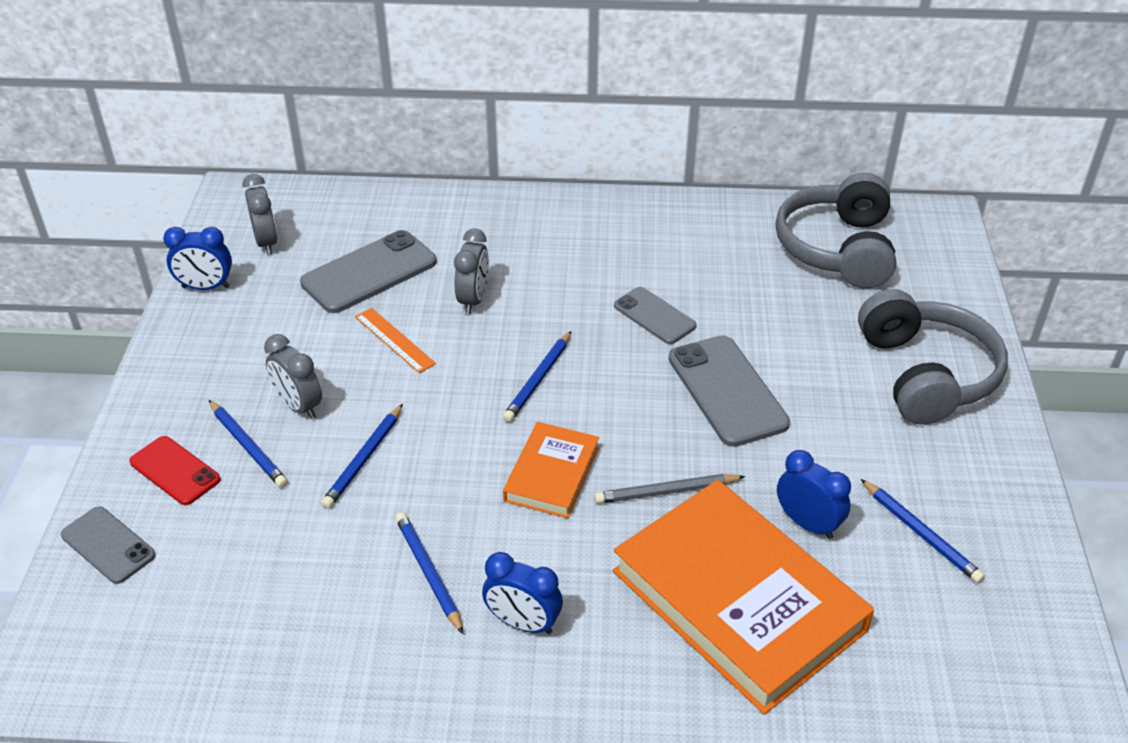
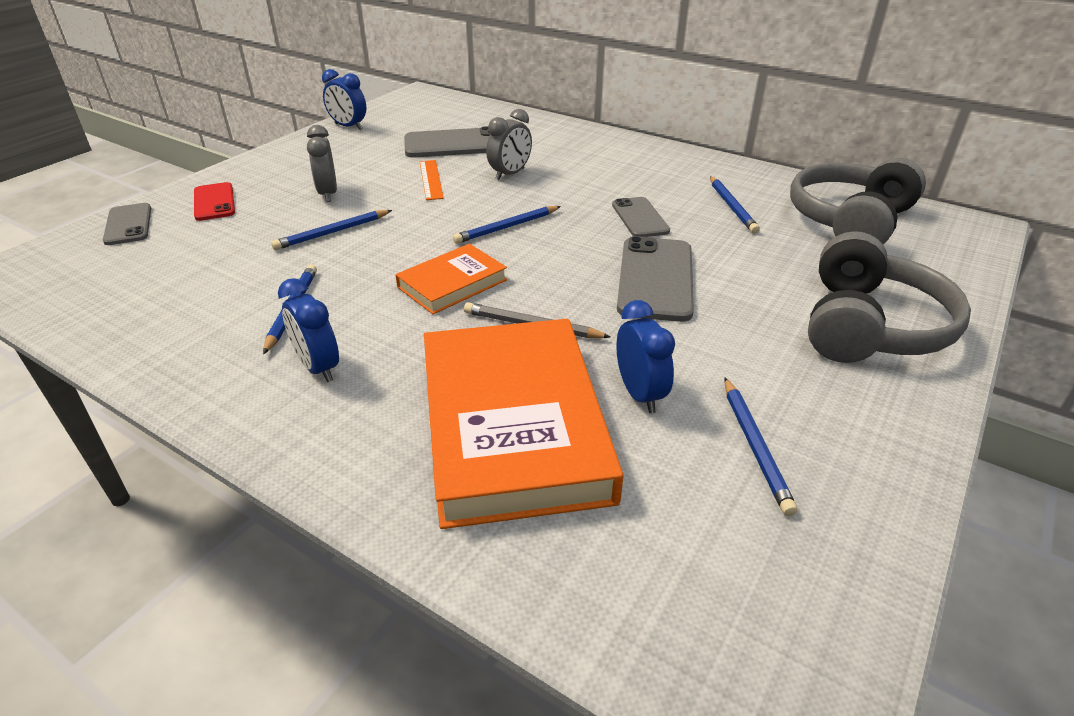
camera: 30 degrees right, 5 degrees down
blue pencil [209,400,288,488] -> blue pencil moved to [710,176,760,234]
grey clock [242,174,278,255] -> none

